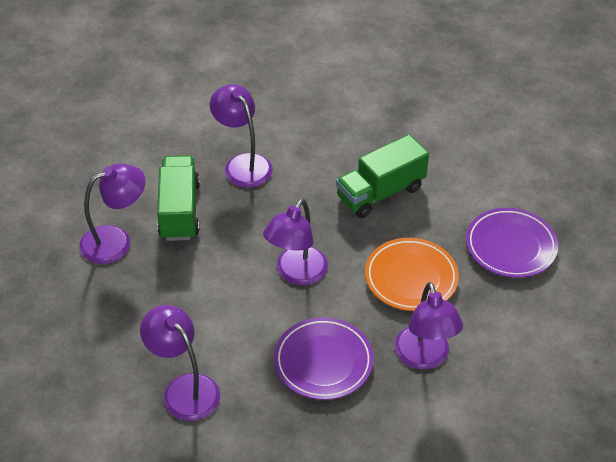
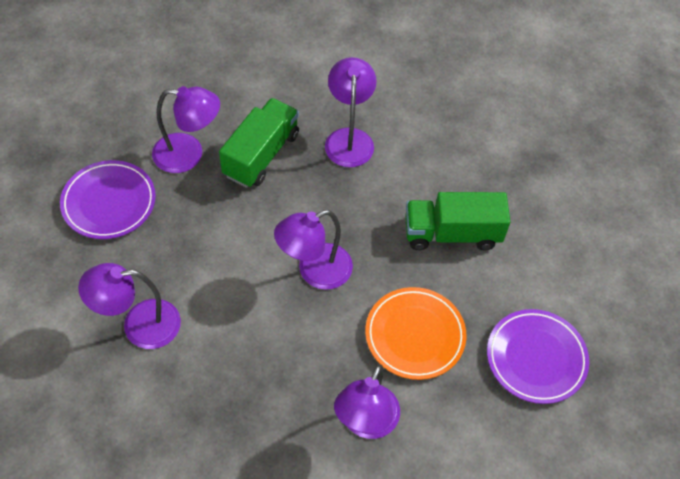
camera: 30 degrees right, 10 degrees up
purple lamp [140,305,220,421] -> purple lamp turned 90 degrees counterclockwise [78,263,181,349]
purple plate [274,317,373,400] -> purple plate moved to [60,160,156,239]

